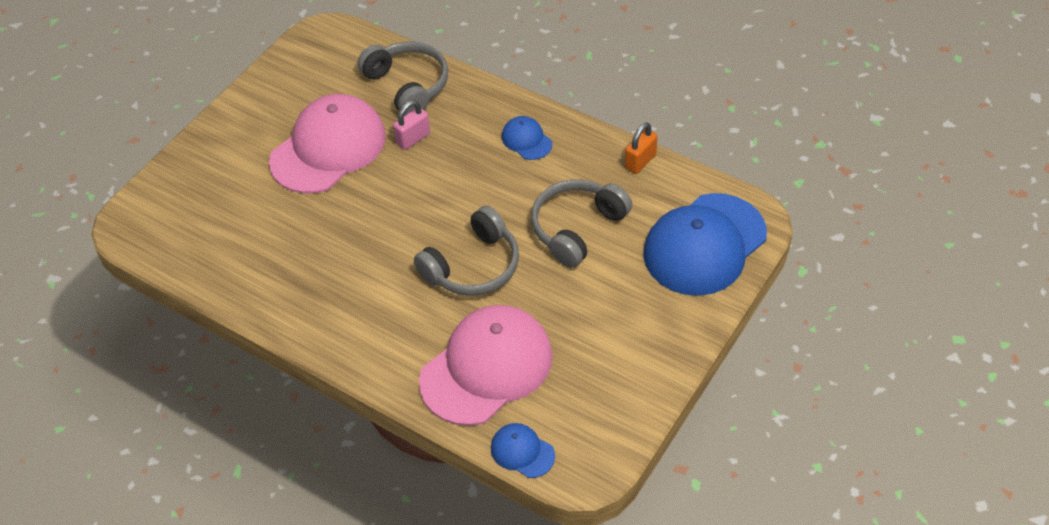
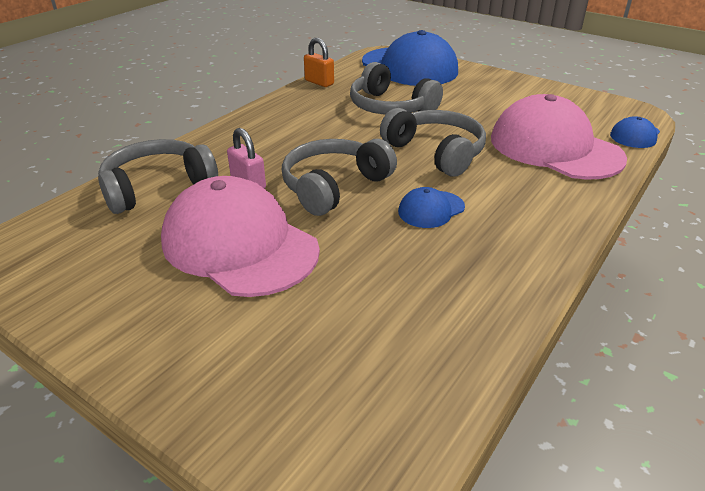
camera: 90 degrees left, 15 degrees down
blue cap [502,116,552,160] -> blue cap moved to [398,187,465,228]
none -> grey headphones [282,139,397,216]

